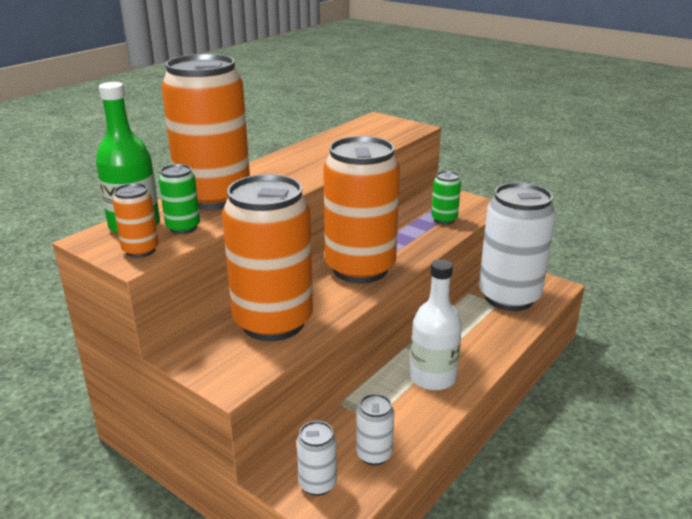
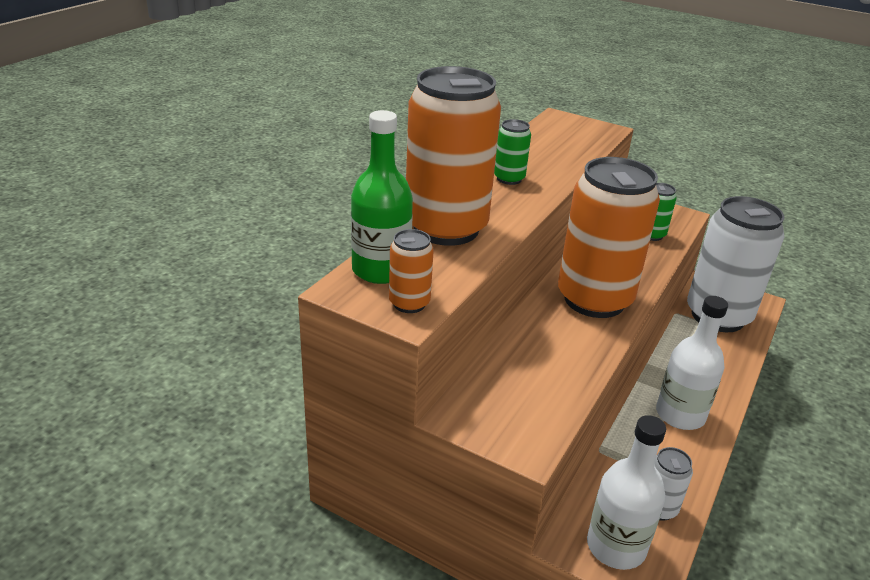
camera: 10 degrees left, 5 degrees up
green can [159,164,200,234] -> green can moved to [494,119,531,185]
orange can [222,174,313,341] -> none
white can [297,421,337,496] -> white bottle [587,415,666,570]

